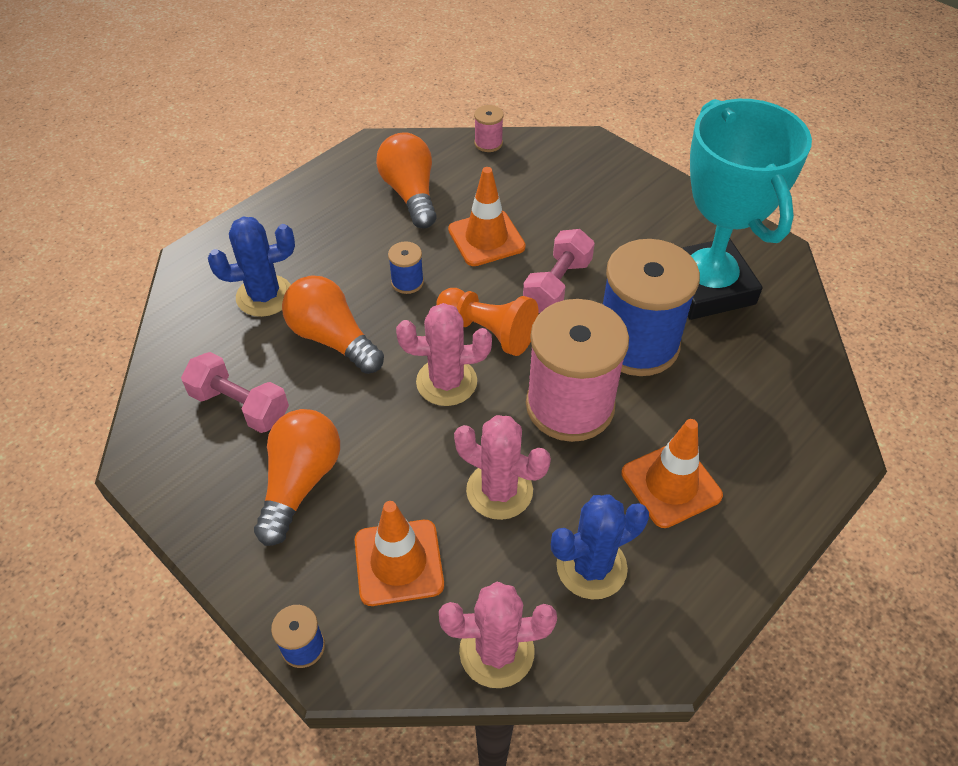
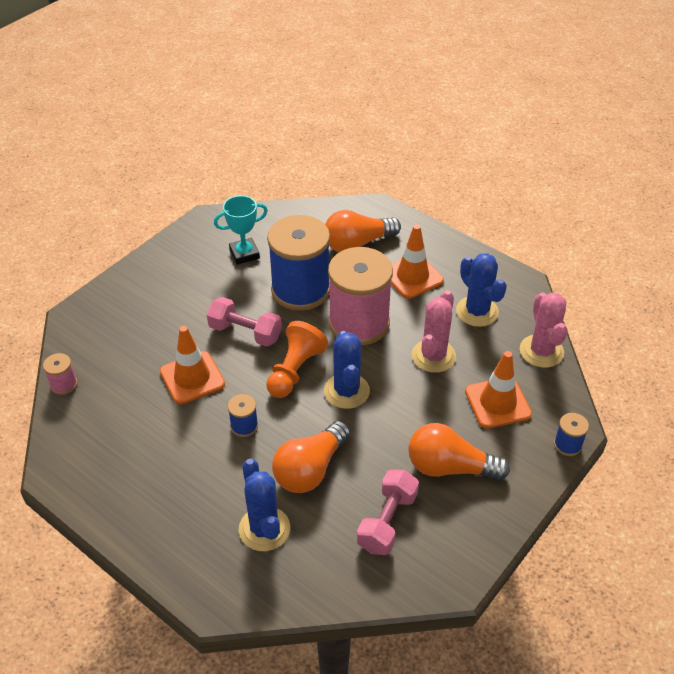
camera: 95 degrees left, 5 degrees down
orange light bulb [376,132,437,228] -> orange light bulb moved to [325,210,401,252]
pink cactus [396,303,492,406] -> blue cactus [324,331,370,409]
turquoise trophy [682,99,812,320] -> turquoise trophy [214,196,268,265], size x0.47

